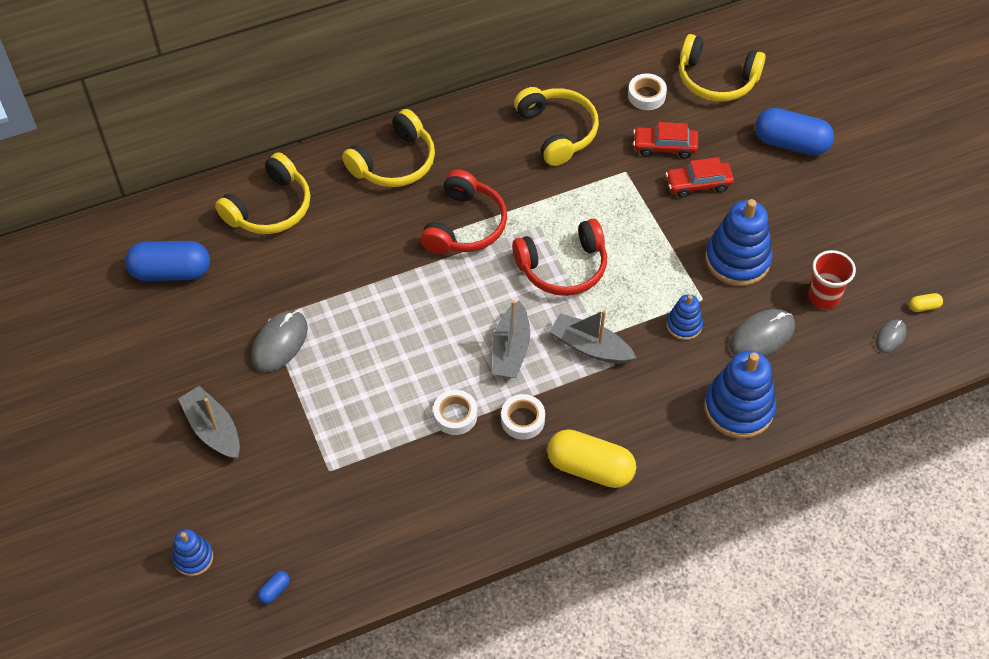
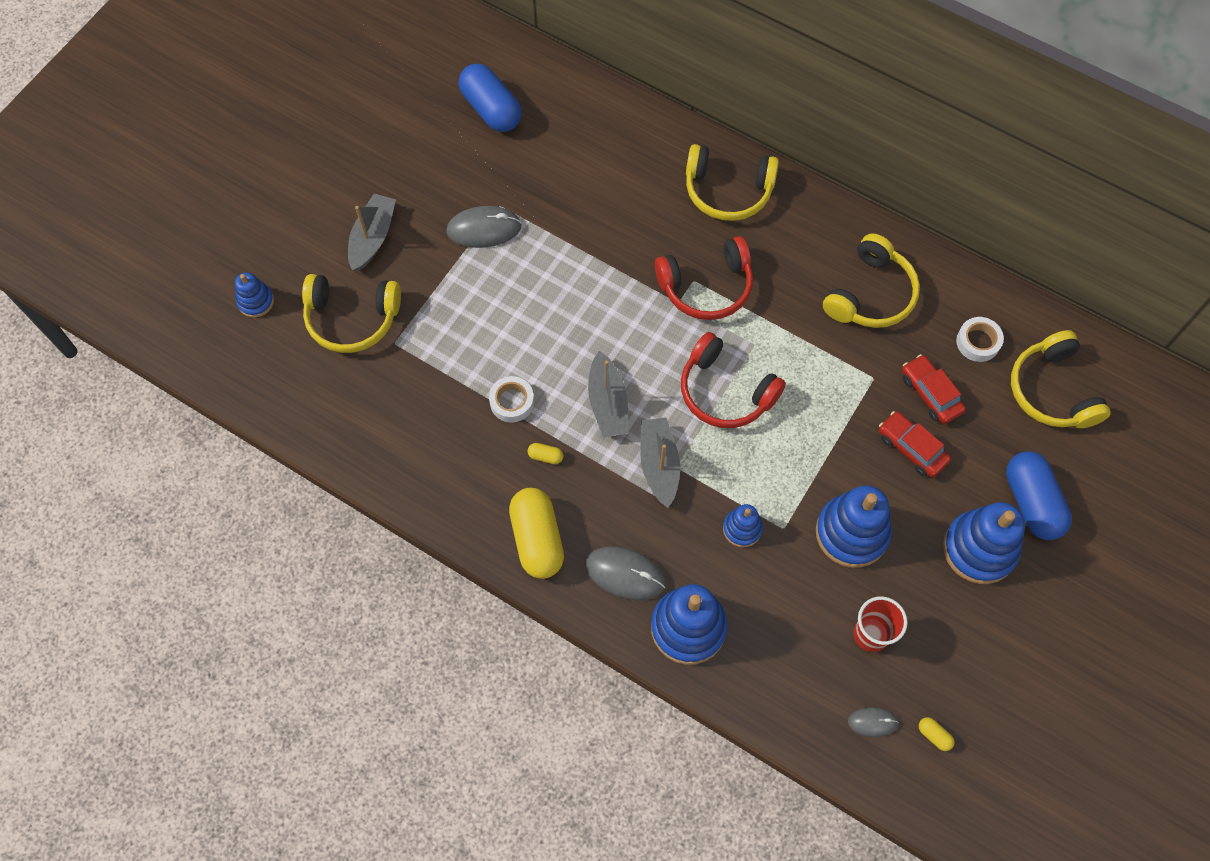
camera: 55 degrees right, 10 degrees up
yellow headphones [215,152,310,234] -> yellow headphones moved to [302,274,401,353]
blue capsule [258,571,290,604] -> none
grey boat [492,300,530,378] -> grey boat turned 75 degrees counterclockwise [588,351,628,438]
white tape [501,394,545,440] -> yellow capsule [528,443,564,464]
grey mouse [729,309,795,357] -> grey mouse moved to [585,546,666,601]
none -> blue stacking toy [943,502,1025,584]

